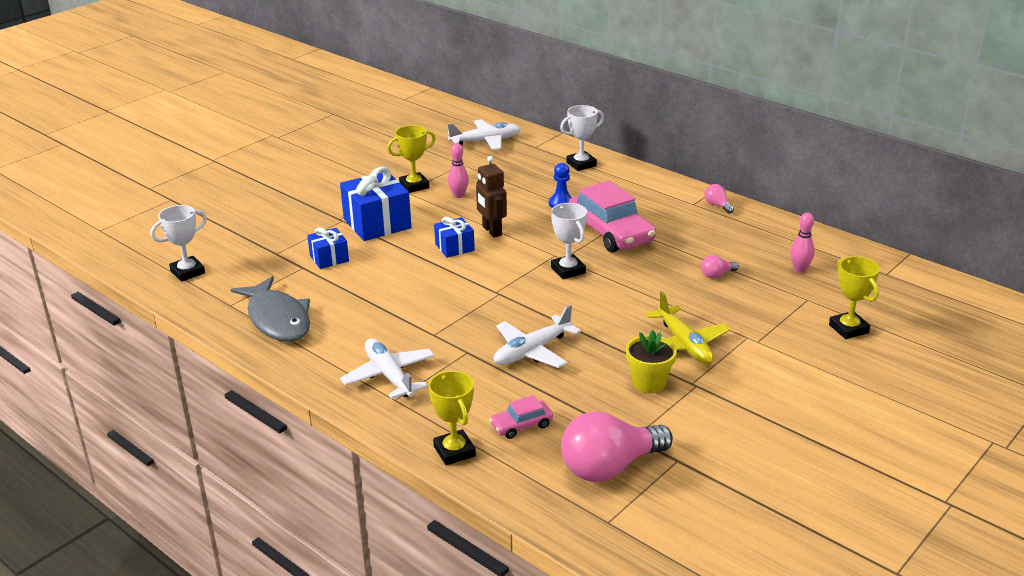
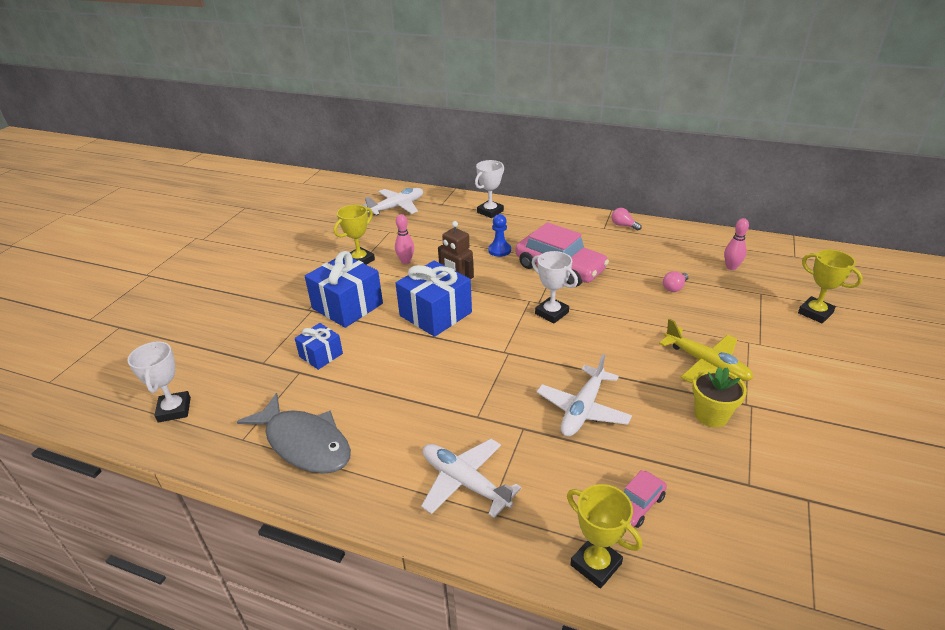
camera: 20 degrees left, 5 degrees up
white trophy [151,205,207,282] -> white trophy turned 45 degrees counterclockwise [128,341,191,423]
blue gift [434,217,475,258] -> blue gift [395,260,472,337], size x1.79
pink light bulb [561,412,673,482] -> none

